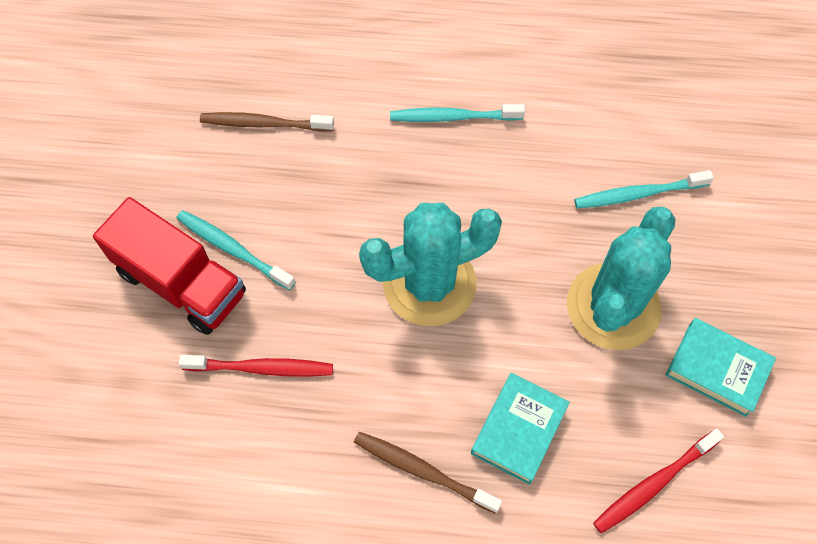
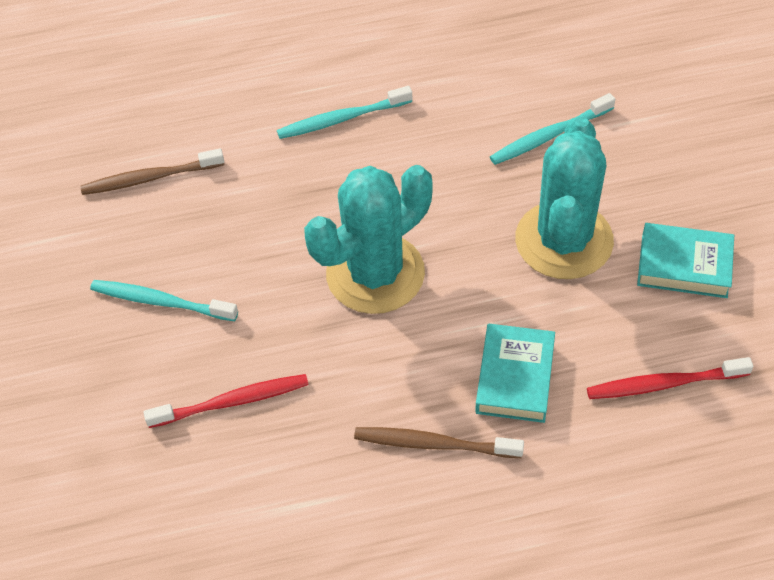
camera: 15 degrees left, 10 degrees down
red truck [93,197,246,335] -> none
red toothbrush [593,429,724,534] -> red toothbrush turned 45 degrees clockwise [587,357,753,399]

